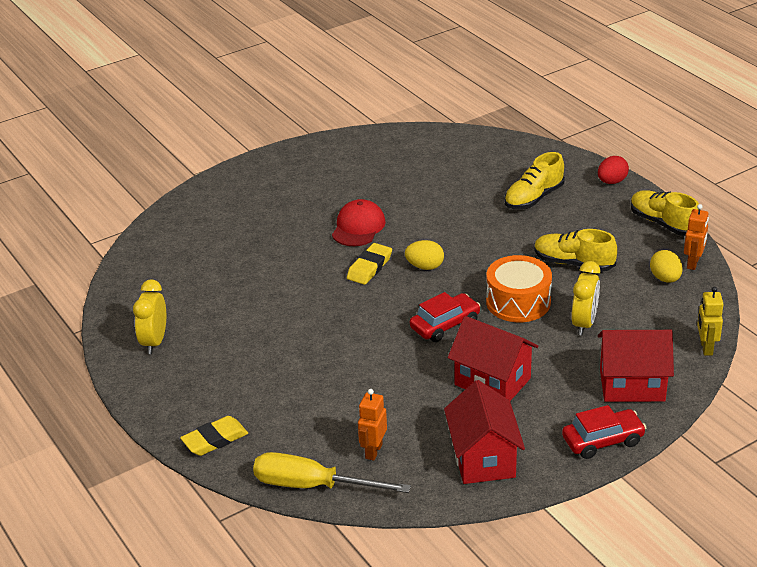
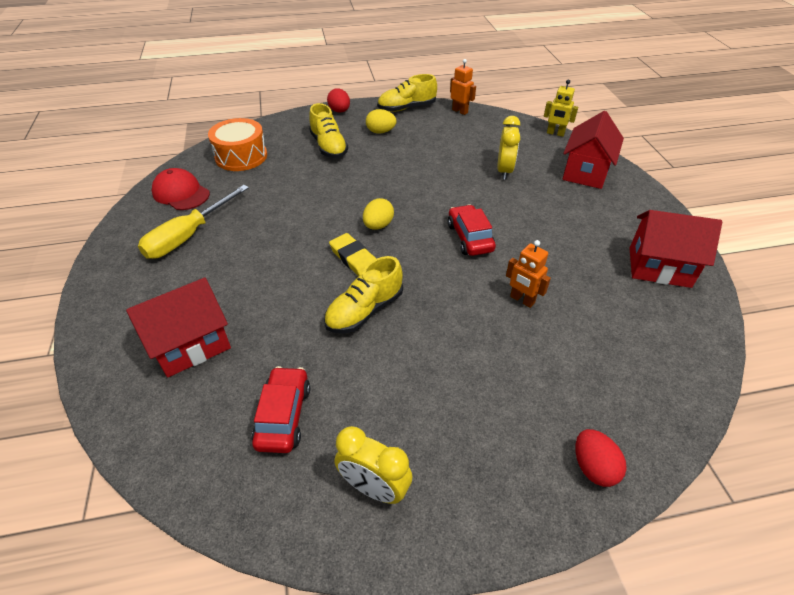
camera: 70 degrees left, 10 degrees up
yellow eraser [180,416,248,456] -> red egg [575,429,627,487]
yellow screwdriver [253,452,411,493] -> yellow screwdriver moved to [138,185,249,259]
red cap [332,199,386,246] -> red cap moved to [152,168,210,210]
orange robot [358,389,387,461] -> orange robot moved to [506,240,551,308]
red house [448,316,538,401] -> red house moved to [126,278,231,378]
orange drum [486,255,552,322] -> orange drum moved to [208,118,267,171]
yellow shoe [534,229,617,272] -> yellow shoe moved to [324,256,403,333]
red car [562,405,646,459] -> red car moved to [252,366,310,453]
yellow clock [571,261,600,335] -> yellow clock turned 60 degrees clockwise [497,116,520,180]
yellow egg [650,250,683,283] -> yellow egg moved to [366,109,396,134]

